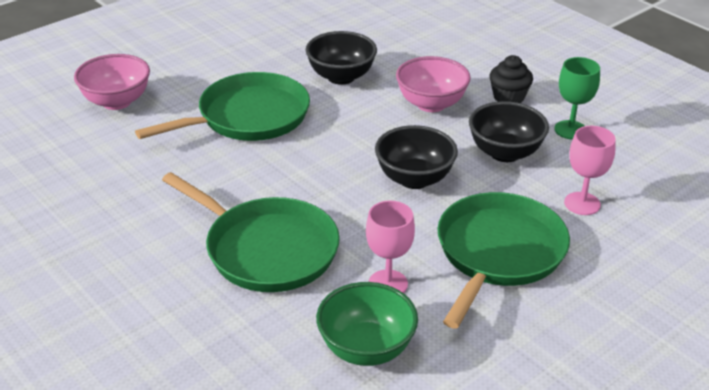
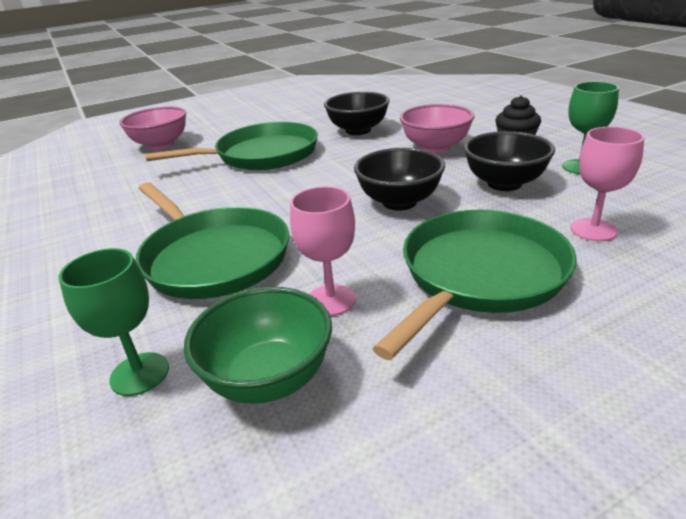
camera: 15 degrees right, 5 degrees down
none -> green goblet [58,248,169,396]

